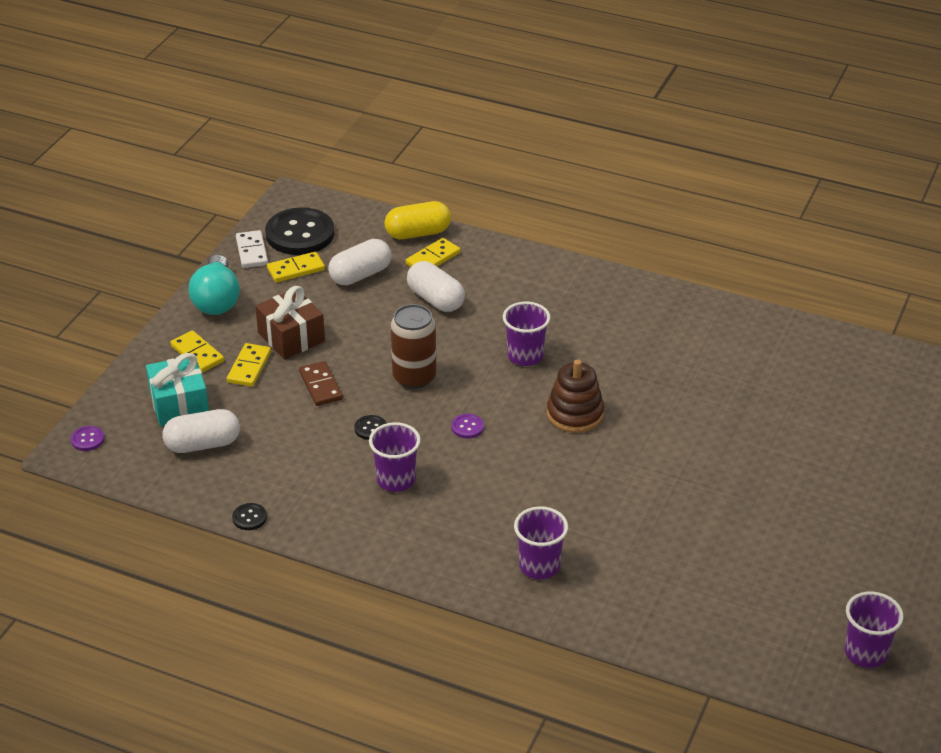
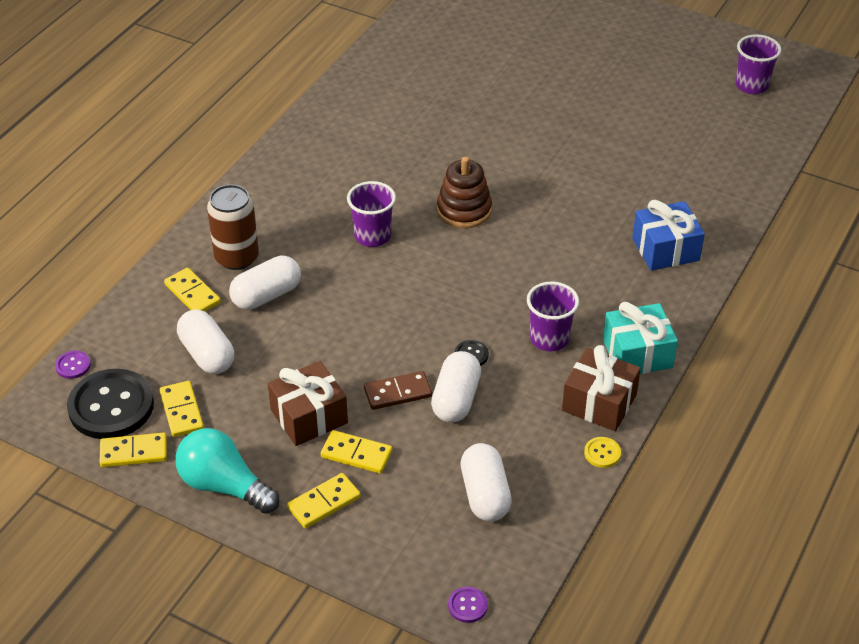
camera: 85 degrees left, 5 degrees up
turquoise gift [146,353,209,426] -> turquoise gift moved to [603,302,678,374]
turquoise light bulb [189,255,240,315] -> turquoise light bulb turned 150 degrees counterclockwise [176,428,279,514]
black button [232,503,267,530] -> yellow button [584,437,621,468]
white domino [236,230,268,268] -> yellow domino [100,433,167,467]
yellow capsule [385,201,451,239] -> none
brown can [391,304,436,389] -> brown can moved to [207,184,259,270]
purple button [451,414,484,439] -> purple button moved to [55,351,91,379]
purple cup [514,506,568,579] -> blue gift [632,200,705,271]
none -> white capsule [431,351,481,422]
none -> brown gift [562,345,641,431]

